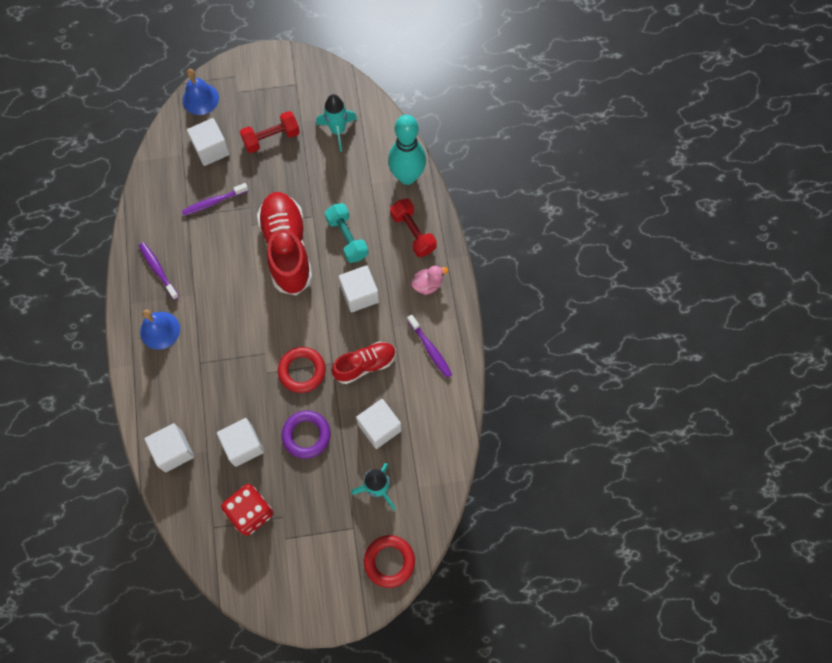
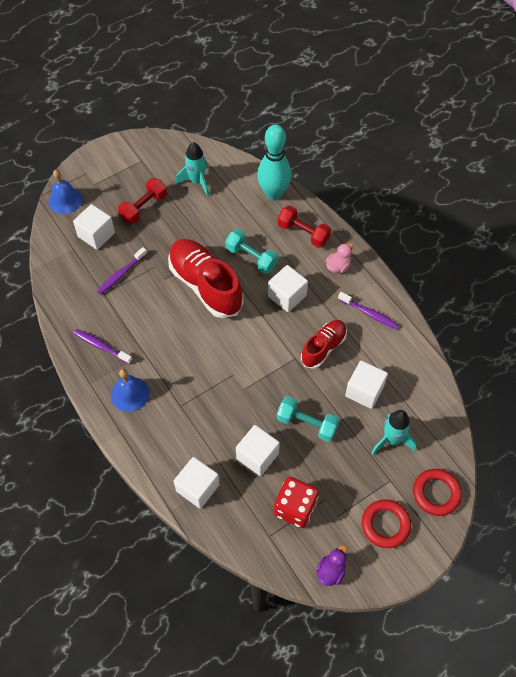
camera: 25 degrees left, 10 degrees down
red ring [278,347,326,393] -> red ring moved to [362,499,411,548]
purple ring [282,411,331,459] -> turquoise dumbbell [277,396,339,442]
none -> purple duck [316,545,347,586]

